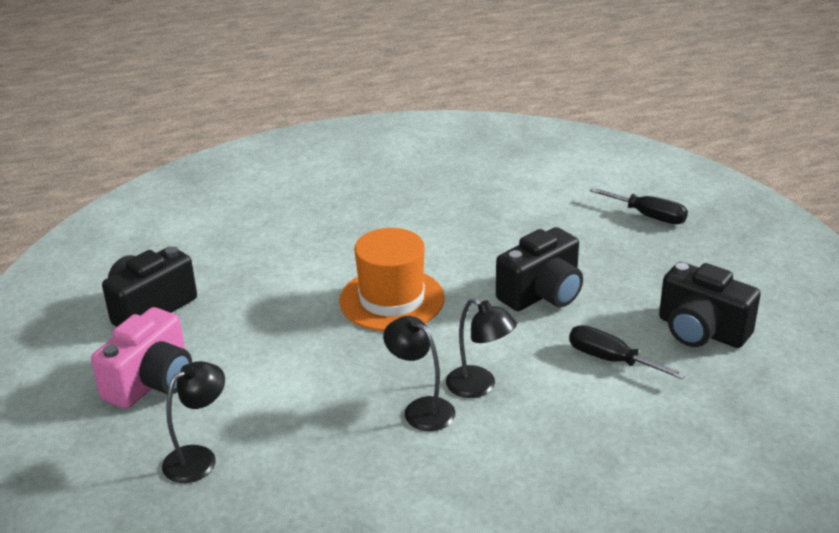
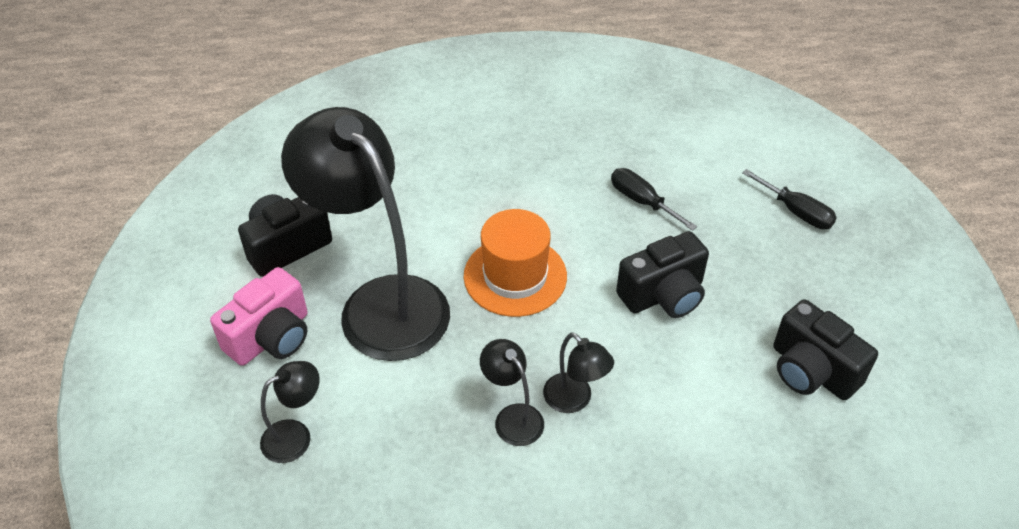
camera: 10 degrees right, 15 degrees up
black screwdriver [569,325,686,380] -> black screwdriver moved to [611,168,697,231]
none -> black lamp [281,107,450,361]

